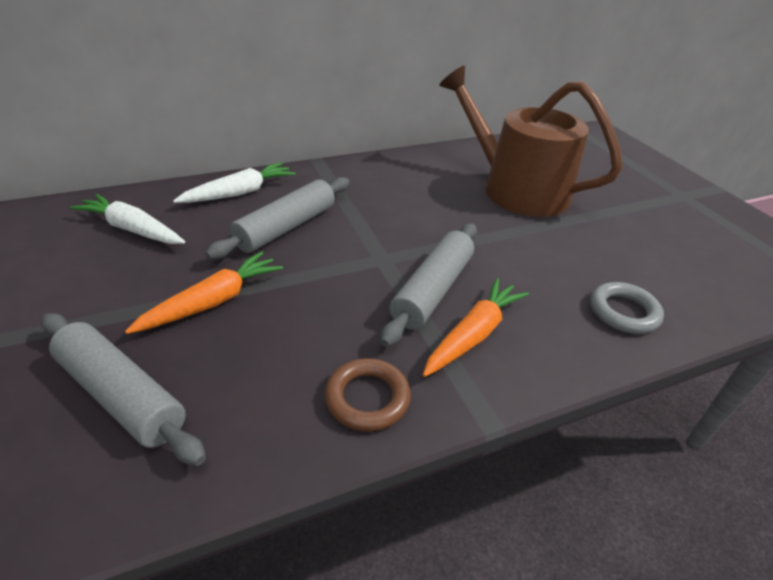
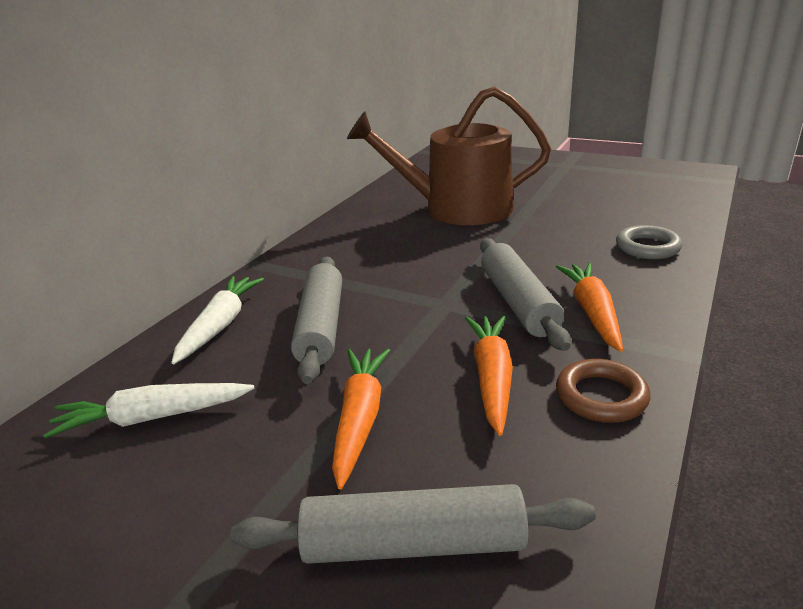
camera: 35 degrees left, 10 degrees down
none -> orange carrot [465,315,513,436]

